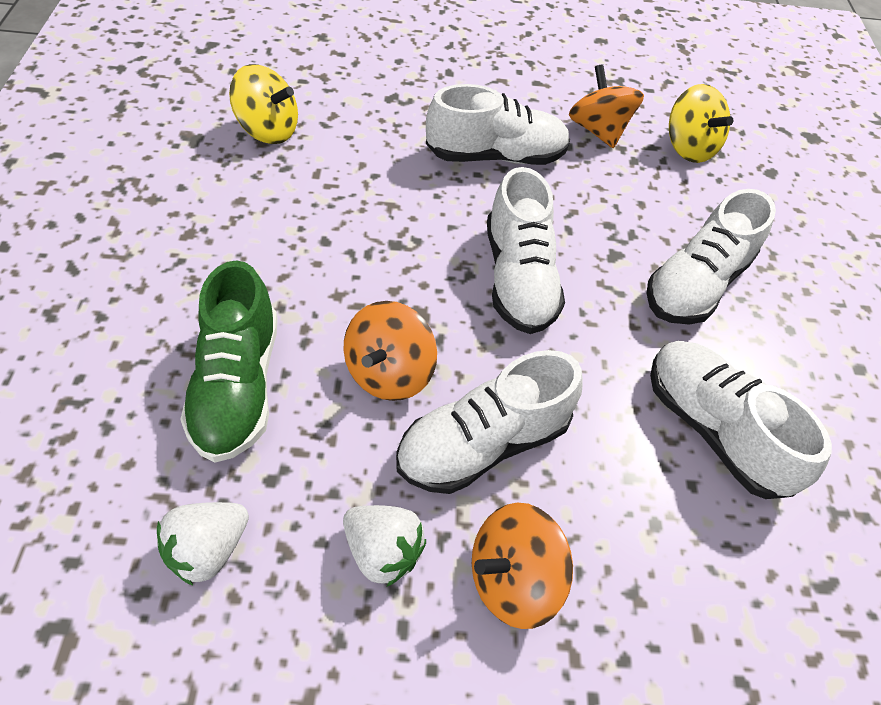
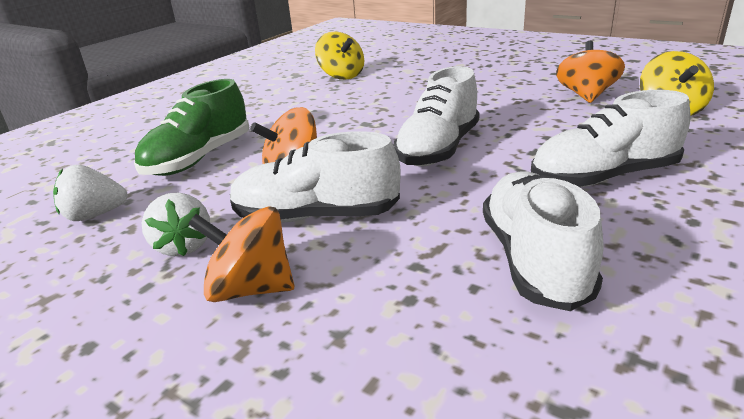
camera: 40 degrees right, 25 degrees down
white shoe [426,84,570,165] -> none

